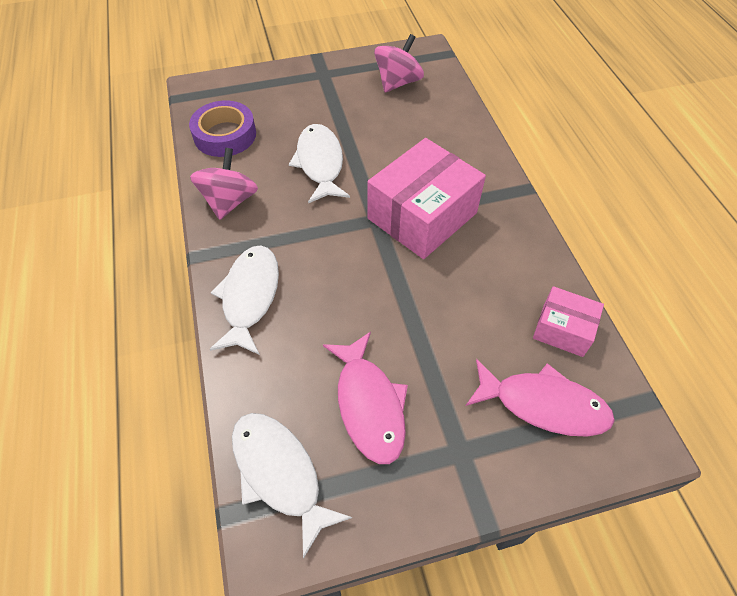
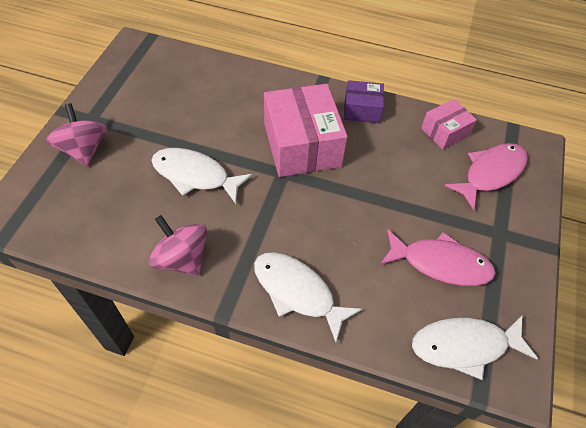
camera: 60 degrees left, 0 degrees up
purple tape [189,100,256,157] -> none
pink spinning top [374,34,424,92] -> pink spinning top moved to [46,103,107,166]
none -> purple box [344,80,384,123]

